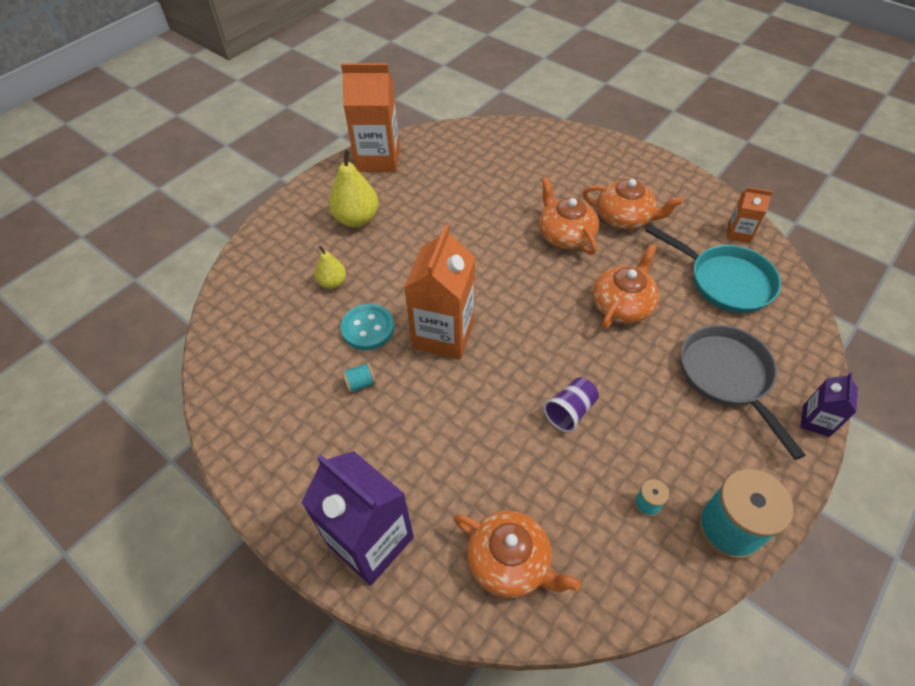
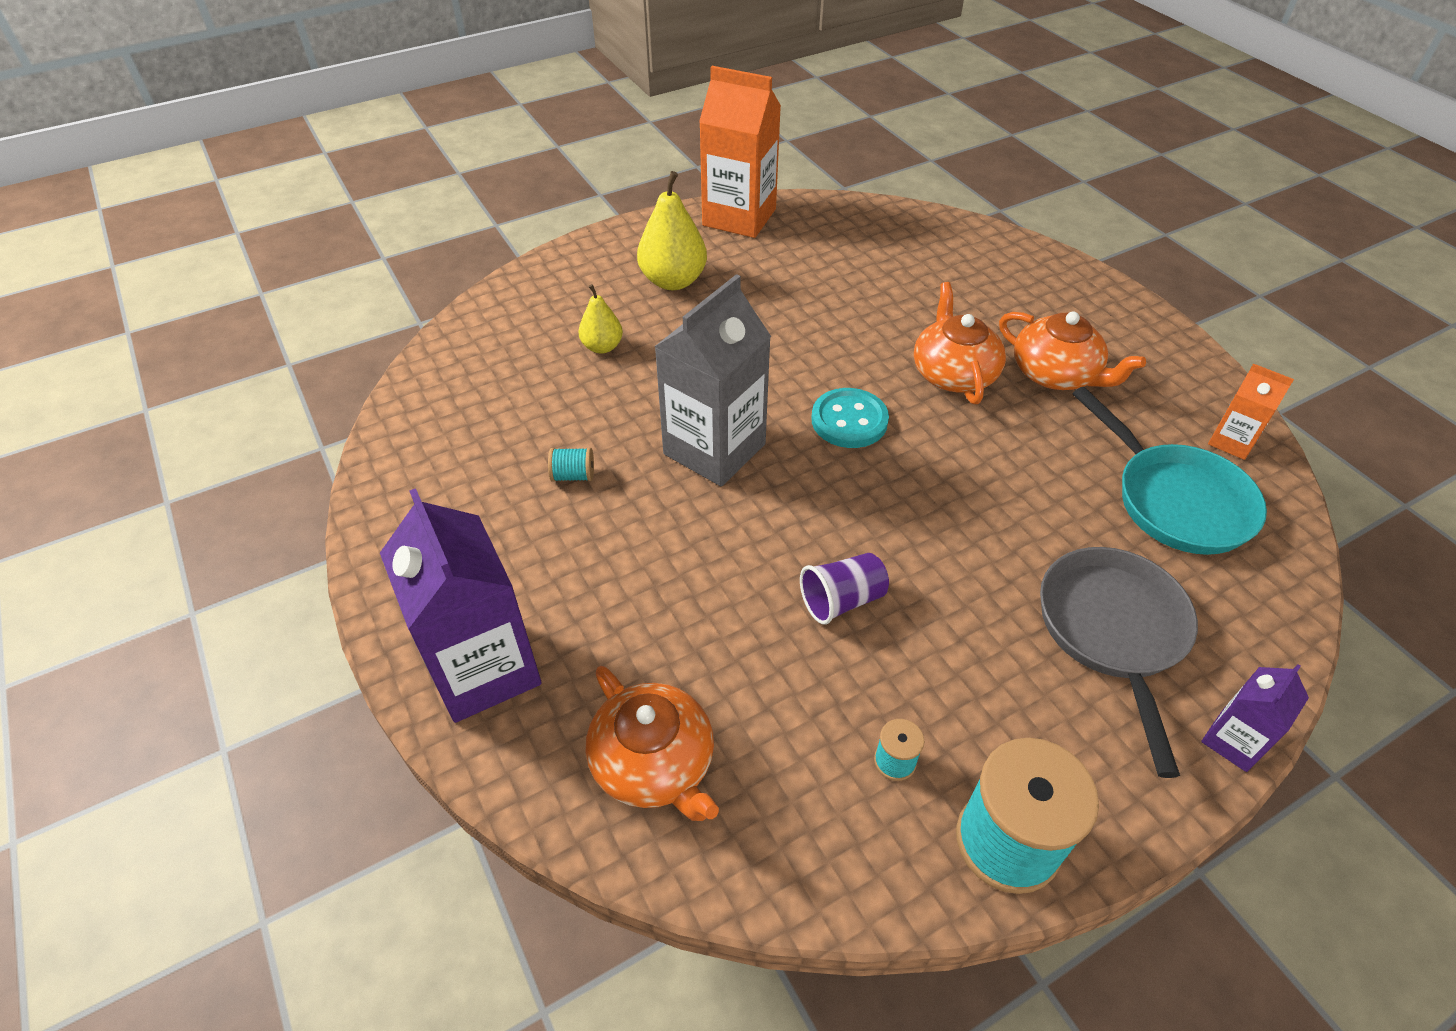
camera: 20 degrees right, 5 degrees down
turquoise button [340,304,394,350] -> turquoise button moved to [811,388,889,448]
orange carton [404,225,475,359] -> grey carton [654,274,771,486]
orange teapot [593,244,659,329] -> none

